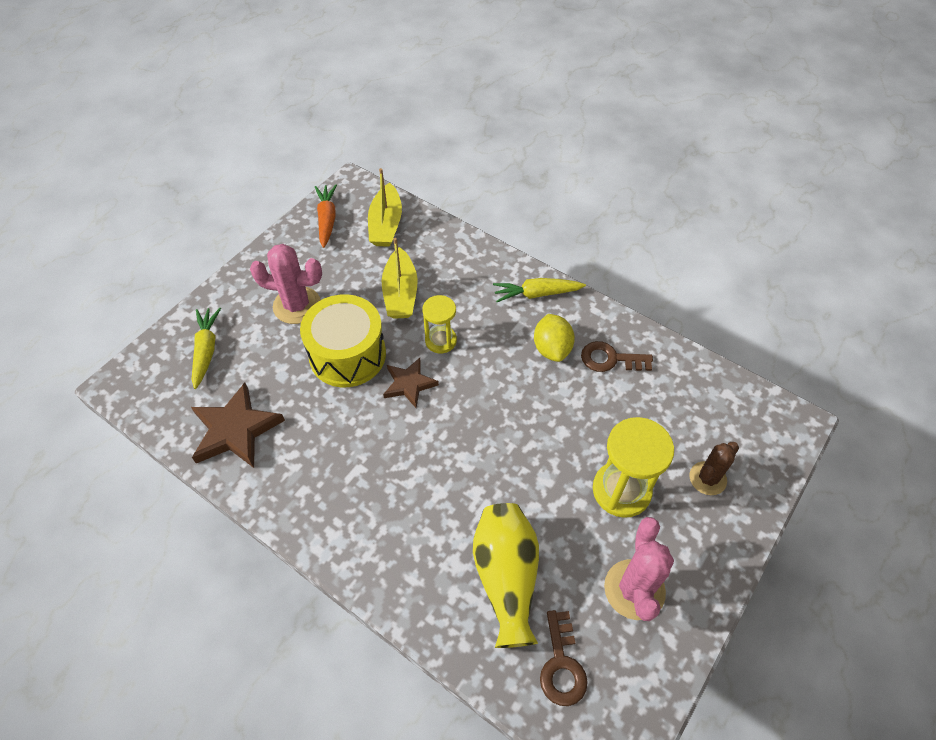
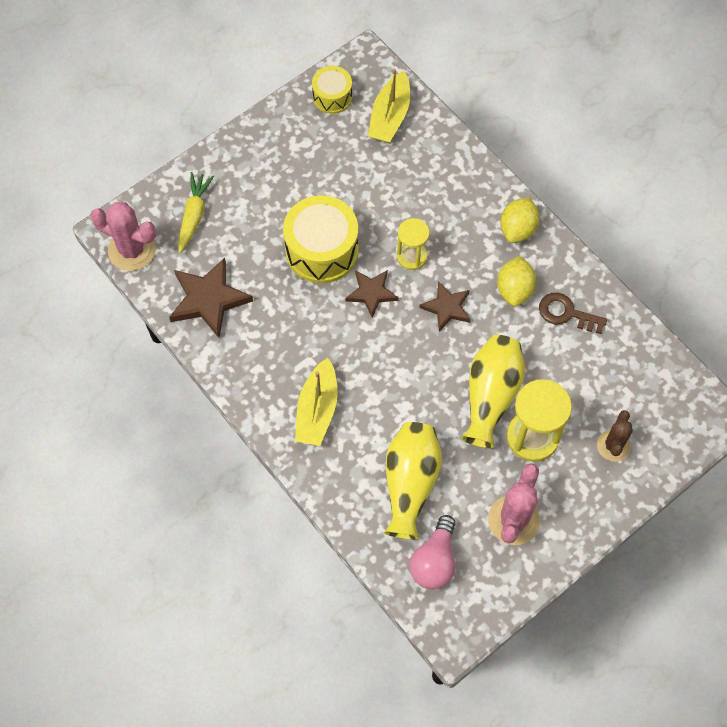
camera: 15 degrees right, 10 degrees up
pink cactus [250,244,322,324] -> pink cactus moved to [90,202,156,271]
orange carrot [315,185,337,248] -> yellow drum [312,66,352,114]
yellow boat [382,238,418,319] -> yellow boat moved to [295,358,338,446]
yellow carrot [493,278,586,302] -> yellow lemon [500,197,539,243]
brown key [540,610,588,706] -> pink light bulb [410,515,456,589]
brown cactus [690,442,739,495] -> brown cactus turned 45 degrees counterclockwise [597,410,633,462]
none -> brown star [419,281,471,332]
none -> yellow vase [461,335,525,448]

